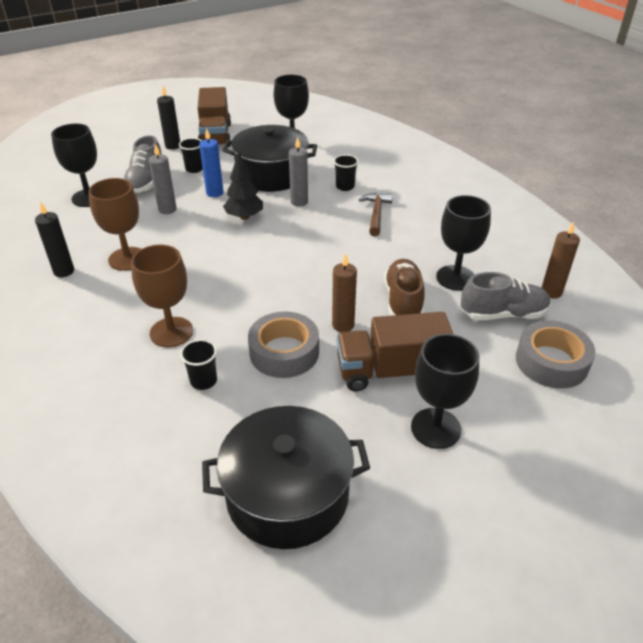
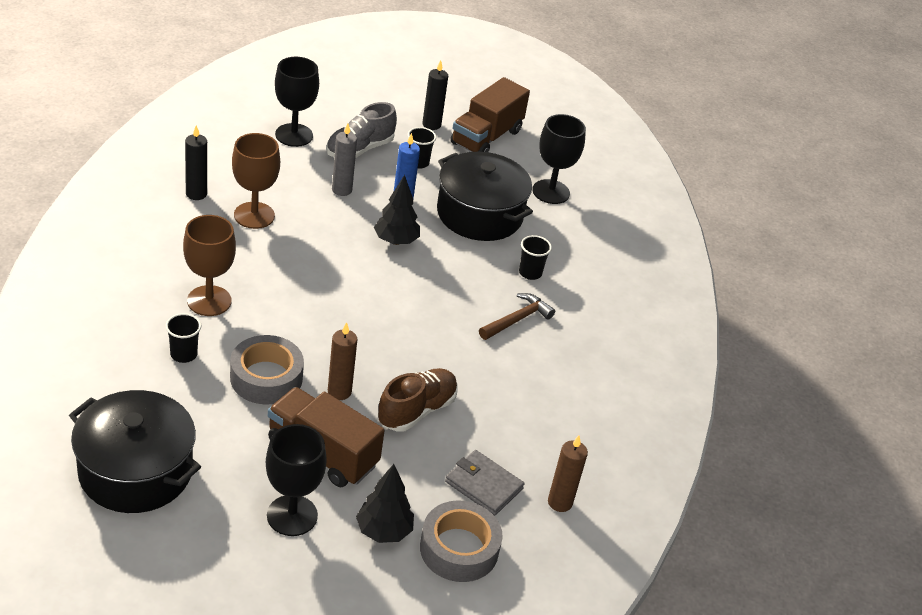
camera: 35 degrees right, 0 degrees up
grey candle [289,137,308,207] -> none
black goblet [436,195,491,291] -> none
grey shoe [461,272,551,320] -> grey wallet [445,450,524,516]
none -> black tree [356,464,414,543]

